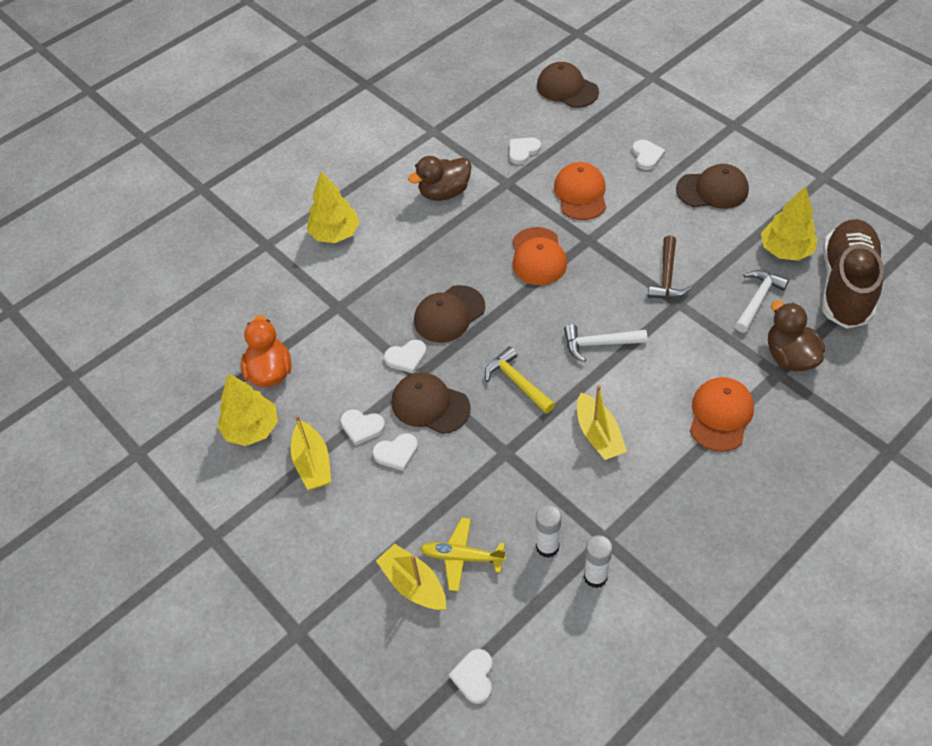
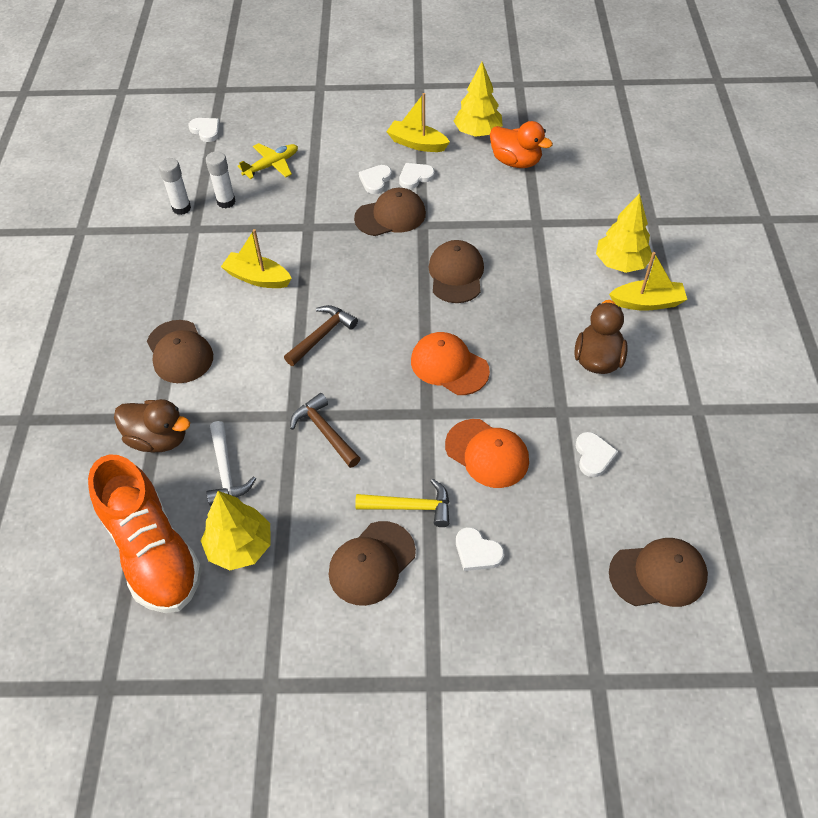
camera: 130 degrees right, 0 degrees up
yellow boat [376,544,446,610] -> yellow boat moved to [609,252,687,311]
white heart [384,340,427,374] -> none
yellow hammer [485,346,555,414] -> yellow hammer moved to [355,479,449,527]
white hammer [564,324,647,362] -> brown hammer [284,305,358,366]
orange cap [690,377,754,452] -> brown cap [147,320,213,383]
brown shoe [822,219,884,329] -> orange shoe [88,454,202,613]

